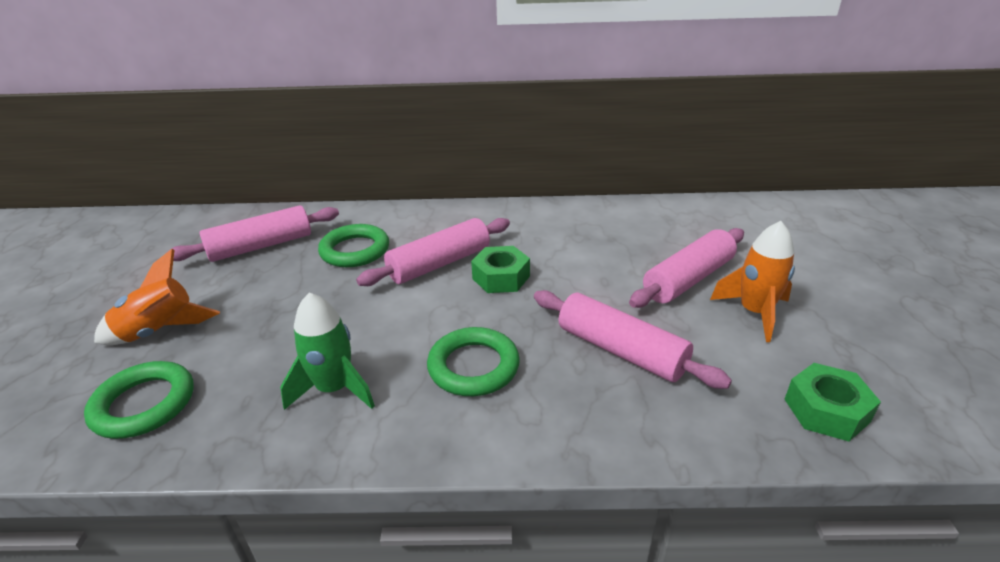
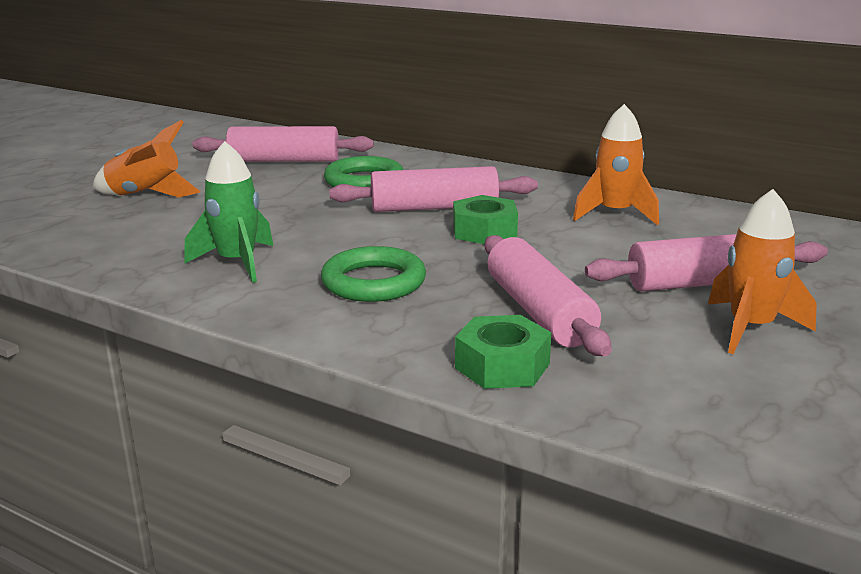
camera: 30 degrees right, 10 degrees down
green ring [84,361,194,439] -> none
green nut [784,363,881,441] -> green nut moved to [455,315,551,389]
none -> orange rocket [573,104,659,225]

